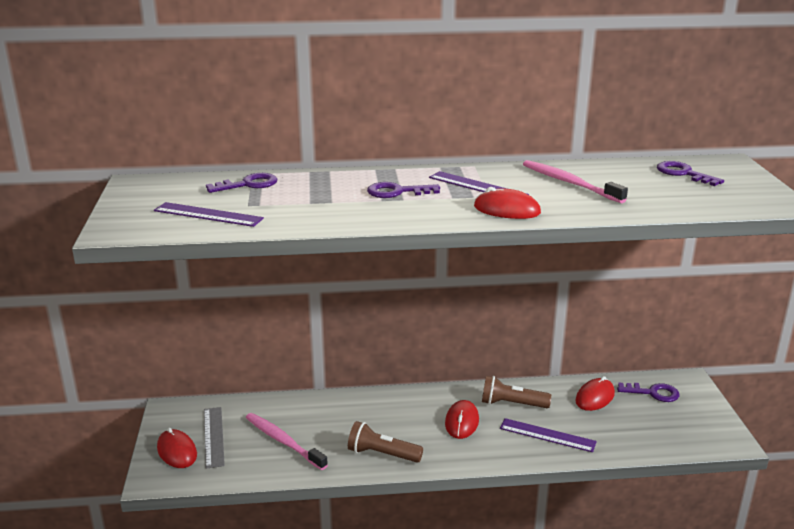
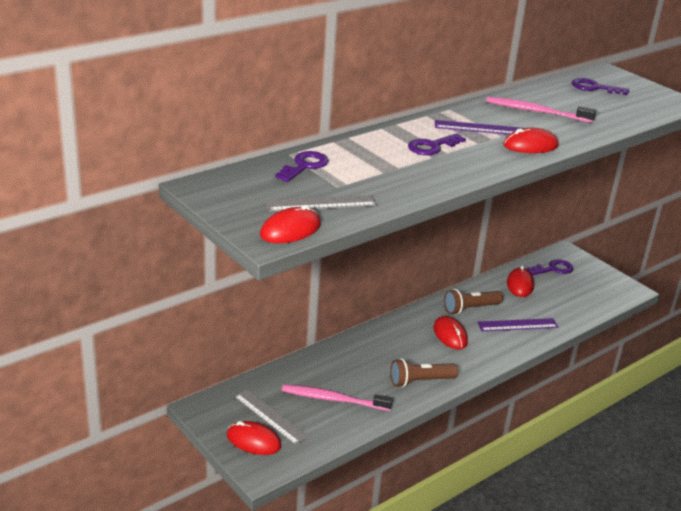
camera: 35 degrees left, 5 degrees up
purple ruler [154,202,264,227] -> grey ruler [266,195,377,212]
none -> red mouse [260,205,321,243]

